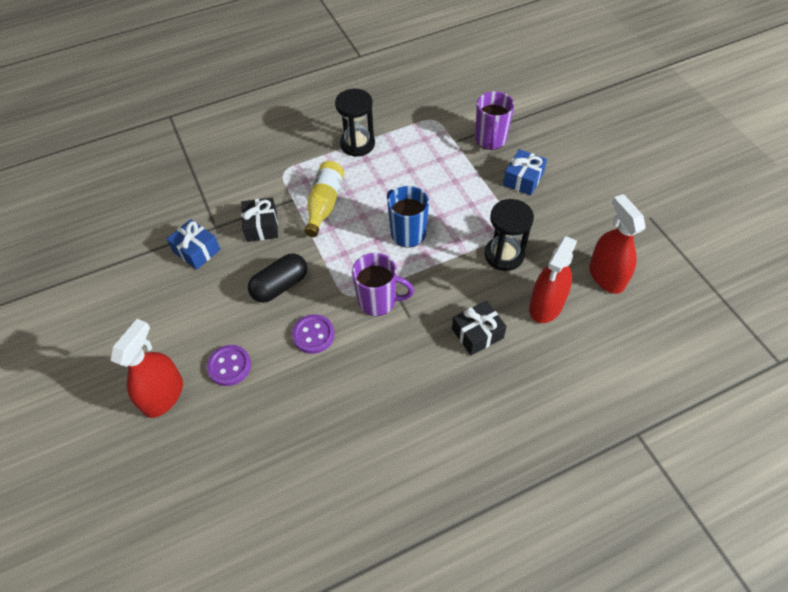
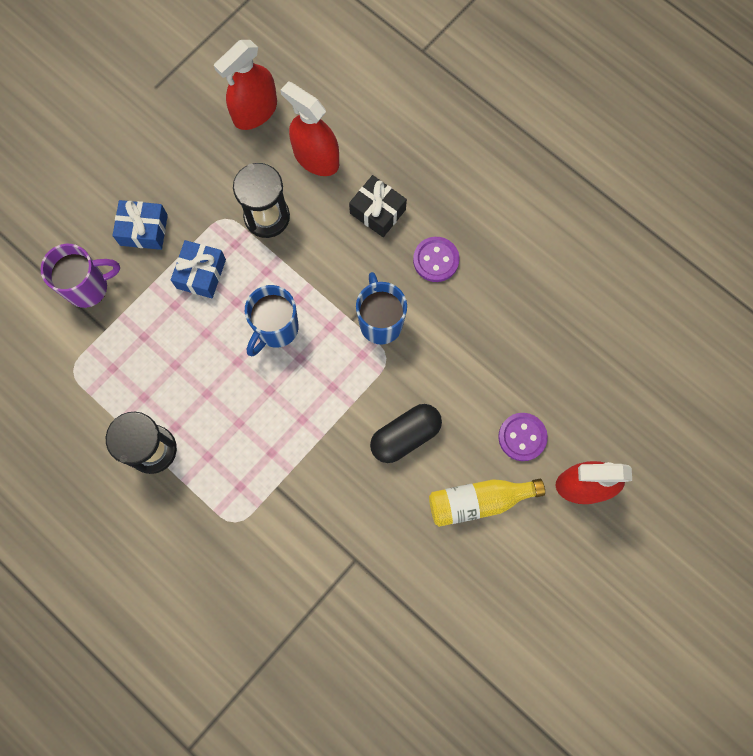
camera: 115 degrees left, 20 degrees up
blue gift [167,219,220,270] -> blue gift moved to [171,240,226,298]
black gift [241,197,278,242] -> none
black capsule [248,254,307,303] -> black capsule turned 60 degrees counterclockwise [370,404,442,463]
purple button [292,314,335,354] -> purple button moved to [413,237,459,282]
yellow bottle [304,161,344,237] -> yellow bottle moved to [429,479,545,527]
purple mug [352,253,414,316] -> blue mug [356,272,407,345]
red spray bottle [529,236,577,323] -> red spray bottle turned 150 degrees counterclockwise [280,81,339,176]

